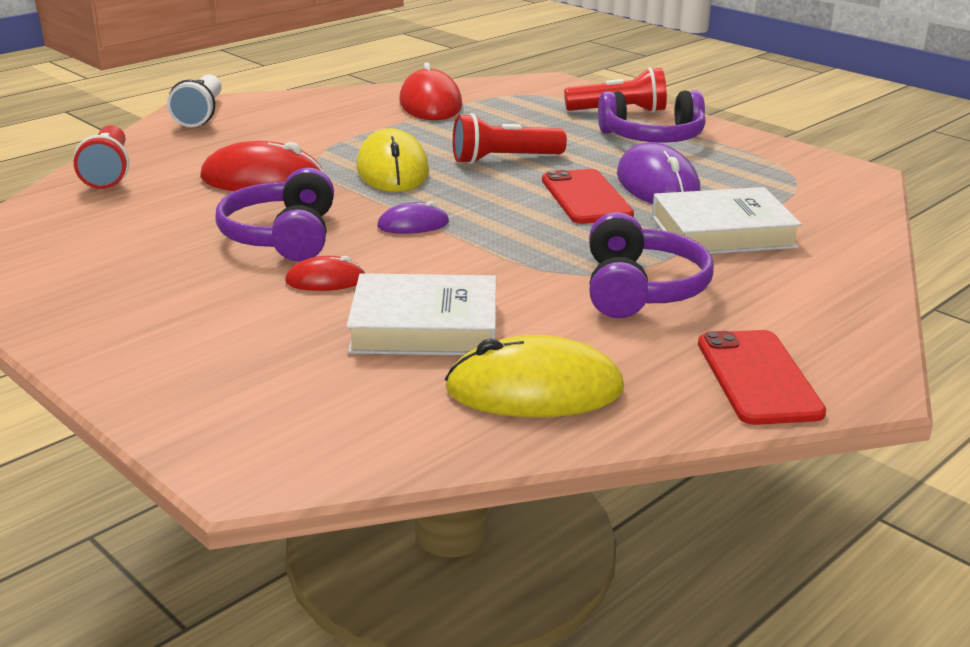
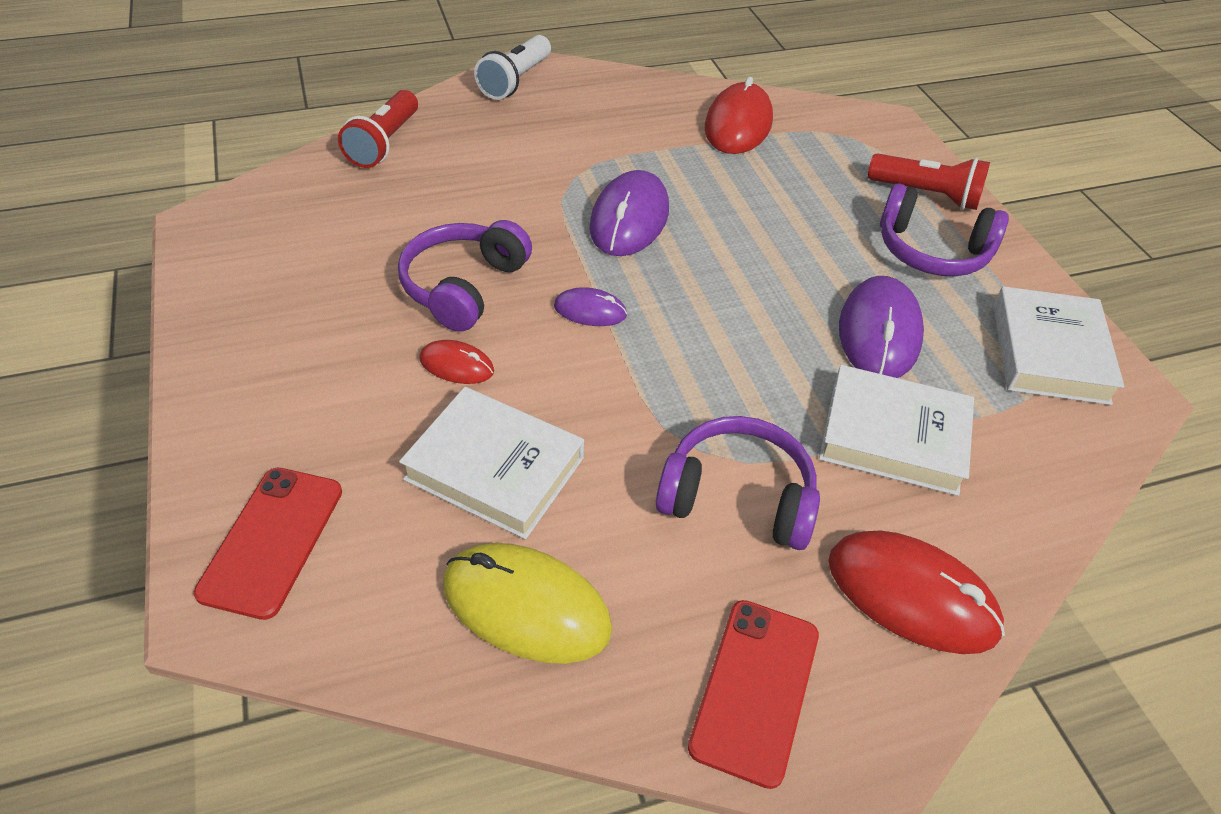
camera: 25 degrees right, 20 degrees up
red mouse [200,141,324,191] -> red mouse moved to [828,531,1005,654]
yellow mouse [356,128,429,192] -> purple mouse [589,170,669,256]
red flashlight [453,113,567,164] -> none
red phone [542,169,634,224] -> red phone moved to [194,468,342,620]
purple headphones [589,212,714,318] -> purple headphones turned 105 degrees counterclockwise [656,416,820,550]
none -> white book [993,286,1124,405]

